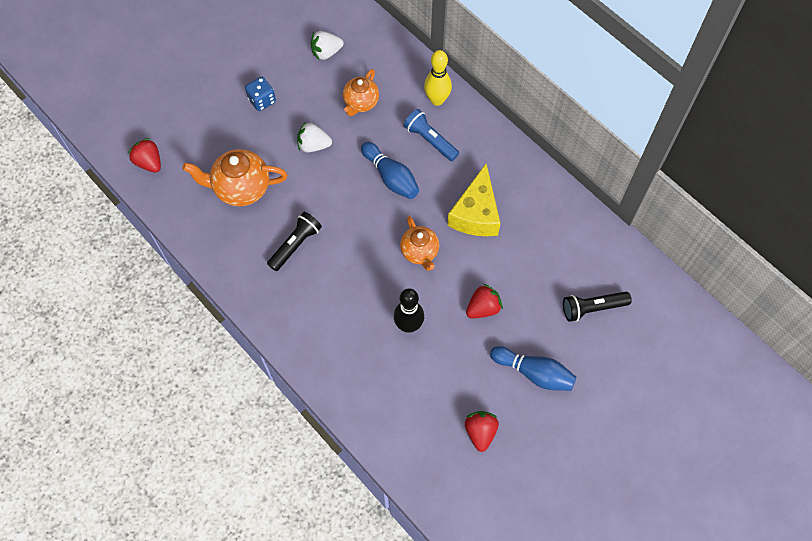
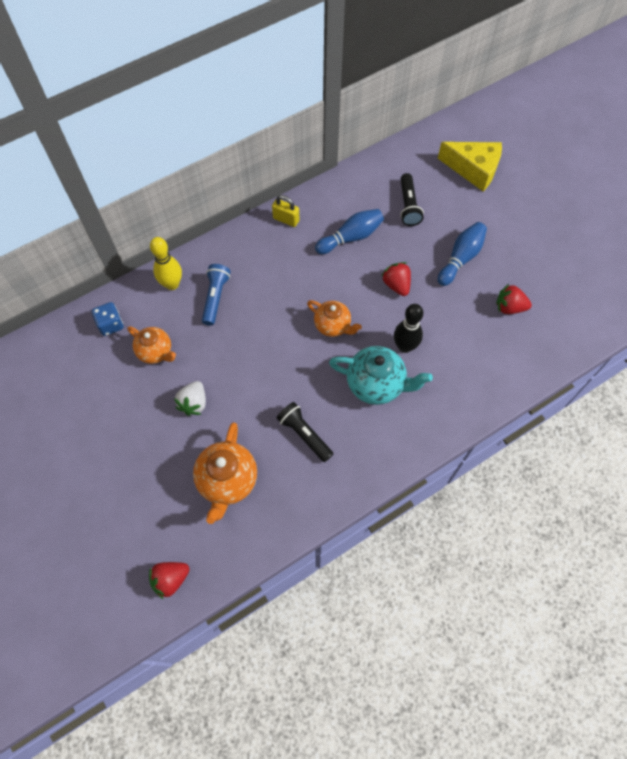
camera: 80 degrees left, 0 degrees up
blue dice [245,77,276,111] -> blue dice moved to [92,302,124,336]
white strawberry [311,31,344,61] -> none
blue bowling pin [361,142,419,199] -> blue bowling pin moved to [315,209,384,254]
orange teapot [400,216,439,271] -> orange teapot turned 45 degrees clockwise [307,300,362,337]
blue flashlight [404,109,459,161] -> blue flashlight turned 135 degrees clockwise [202,264,231,326]
yellow cheese [447,163,501,236] -> yellow cheese moved to [438,142,502,191]
none -> yellow padlock [272,195,299,227]
none -> turquoise teapot [329,346,433,405]

